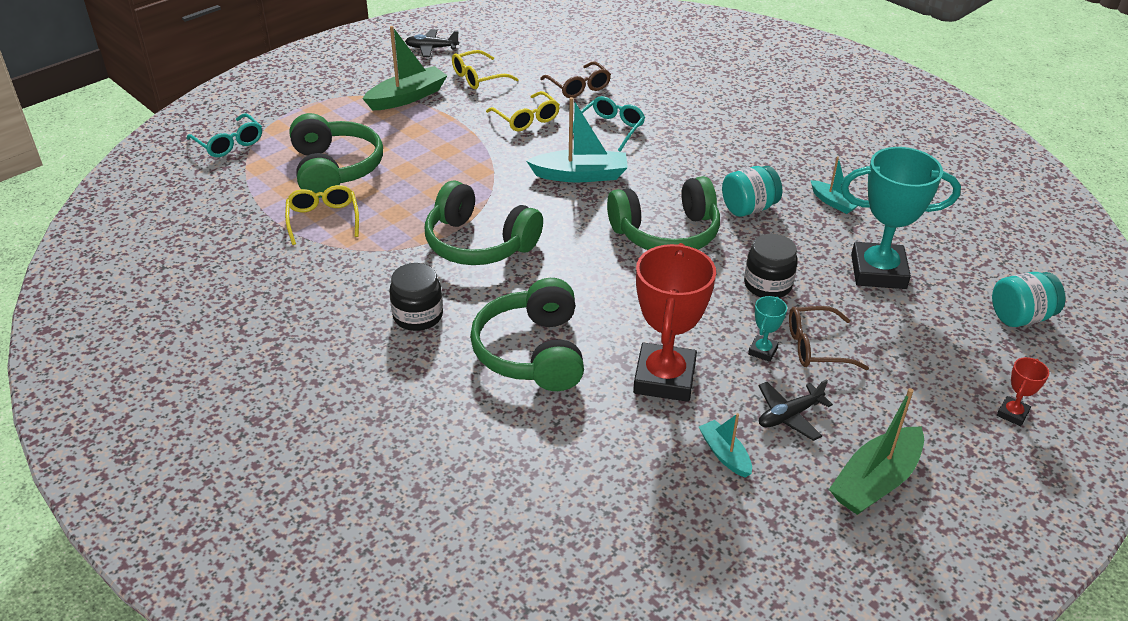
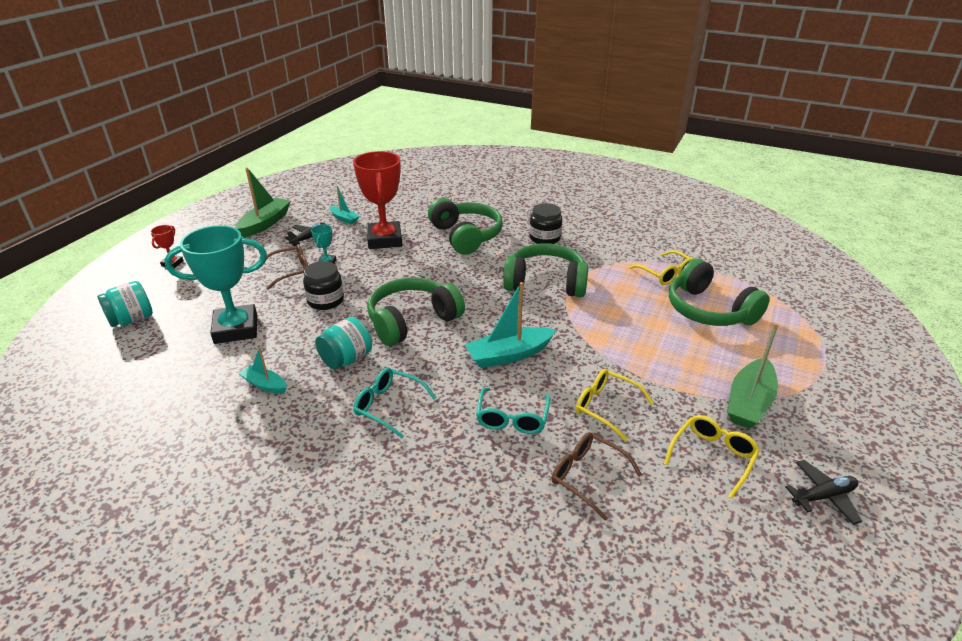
camera: 160 degrees right, 5 degrees down
turquoise glasses [186,113,262,157] -> turquoise glasses moved to [353,368,436,438]

